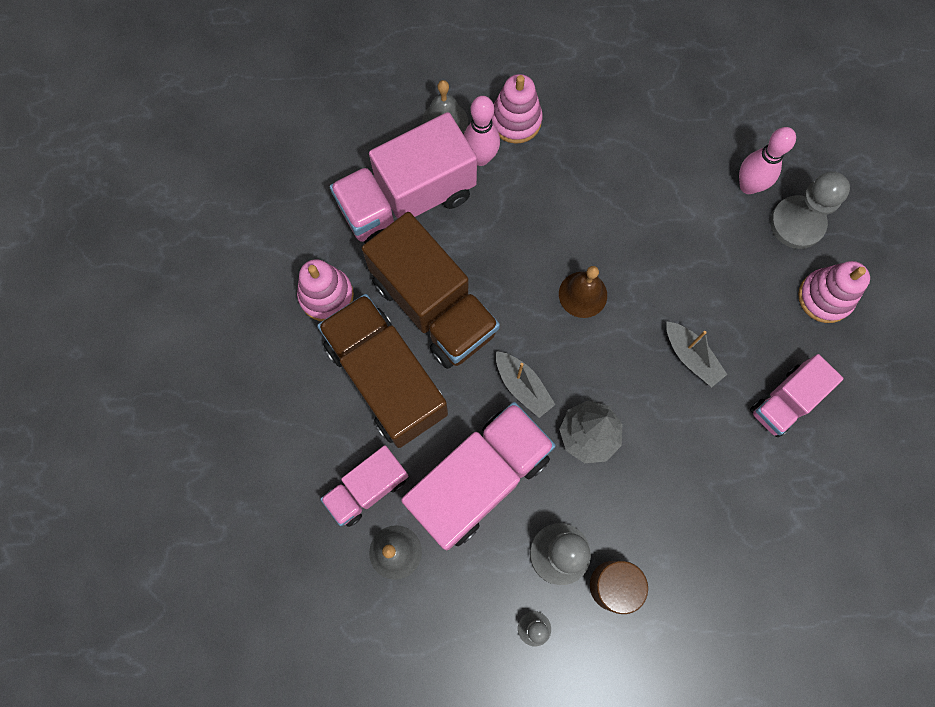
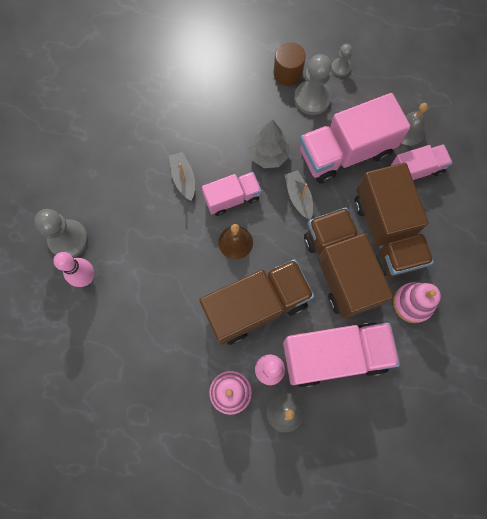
camera: 160 degrees left, 0 degrees up
pink truck [750,354,844,437] -> pink truck moved to [202,172,262,216]
pink stacking toy [798,261,870,323] -> none
none -> brown truck [199,259,314,345]

